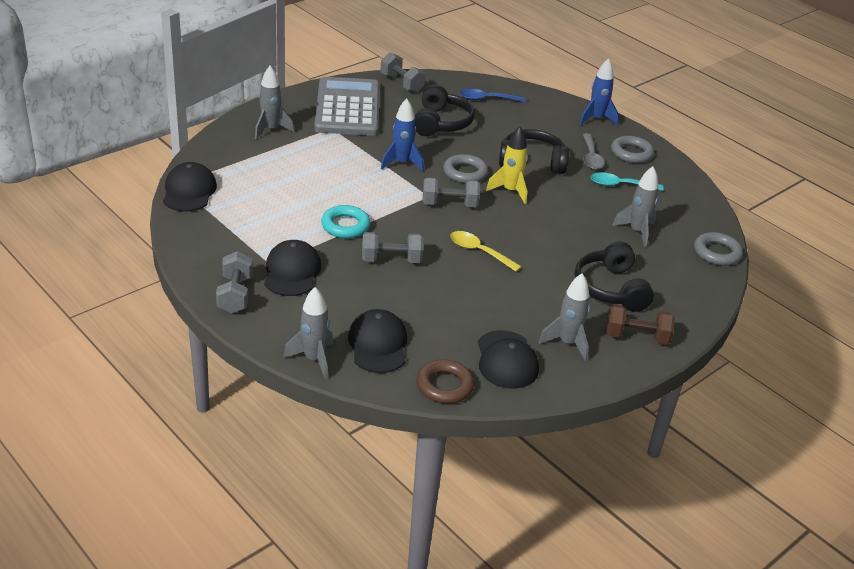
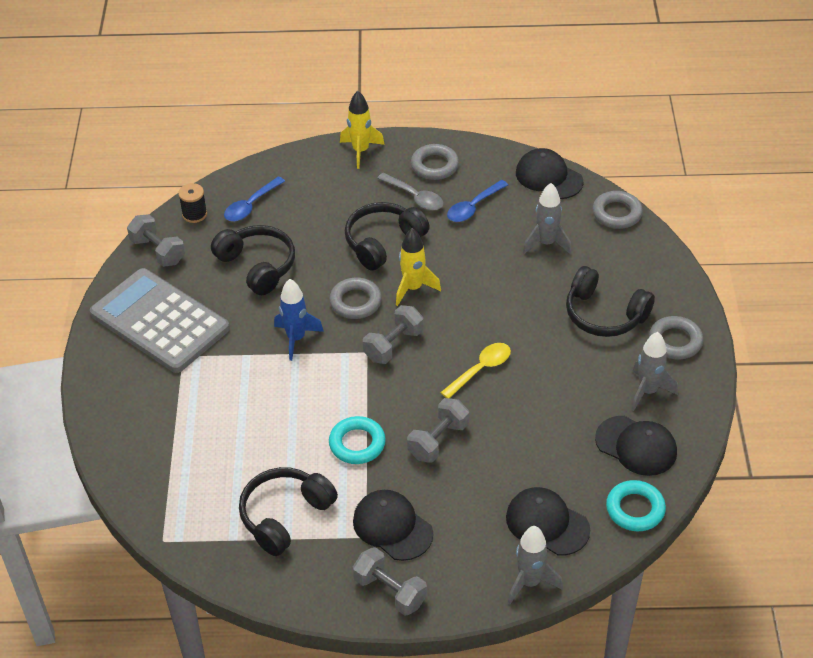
camera: 45 degrees left, 10 degrees up
black cap [163,162,217,211] -> black cap moved to [516,148,583,199]
grey rocket [255,66,294,140] -> none
grey dumbbell [380,53,426,93] -> grey dumbbell turned 45 degrees clockwise [127,214,185,267]
brown ring [416,359,474,404] -> turquoise ring [606,480,666,531]
yellow spoon [450,231,522,272] -> yellow spoon turned 150 degrees clockwise [440,343,511,398]
blue rocket [580,58,619,126] -> yellow rocket [340,91,385,169]
turquoise spoon [590,172,664,191] -> blue spoon [447,180,508,222]
brown dumbbell [606,304,675,345] -> grey ring [649,316,703,359]
none -> black spool [178,183,207,223]
none -> black headphones [239,467,338,556]

